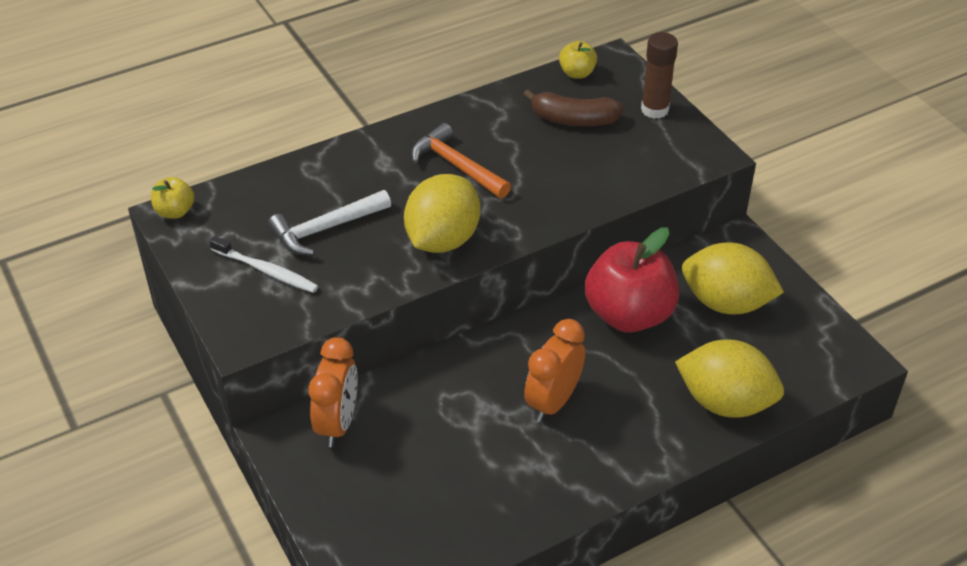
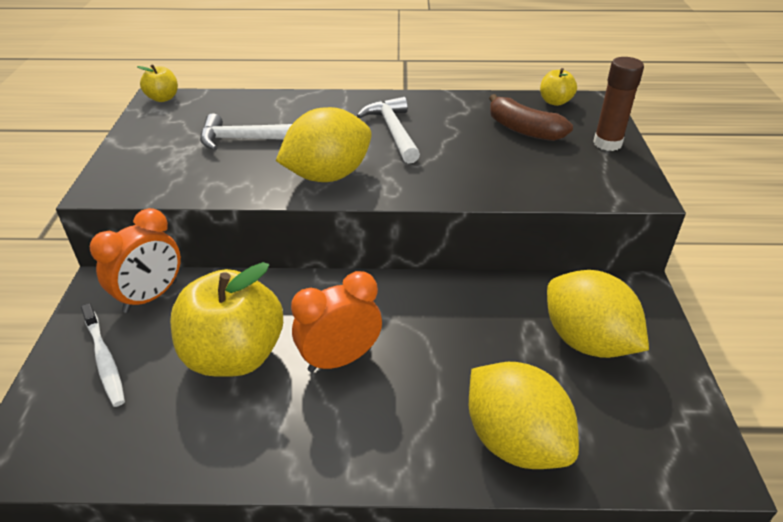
camera: 30 degrees right, 5 degrees down
white toothbrush [209,236,318,293] -> white toothbrush moved to [81,303,125,407]
orange hammer [411,123,511,199] -> white hammer [357,97,420,164]
red apple [585,227,679,333] -> none
none -> yellow apple [170,262,283,377]

